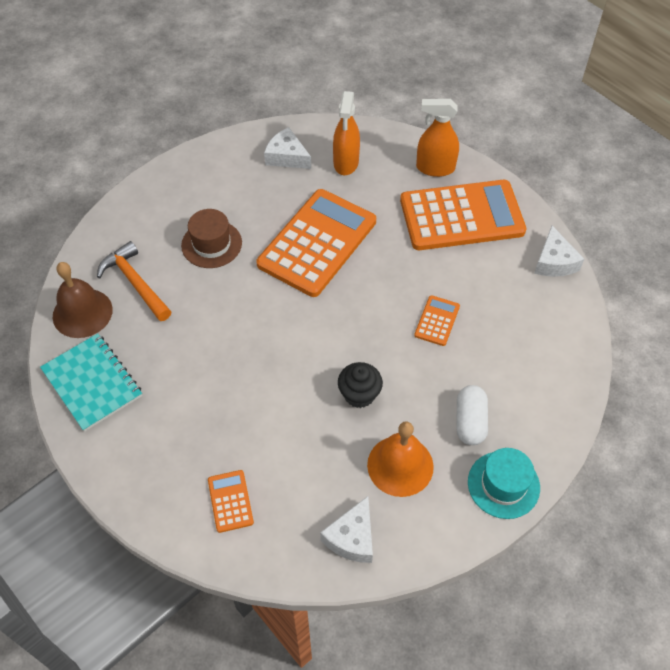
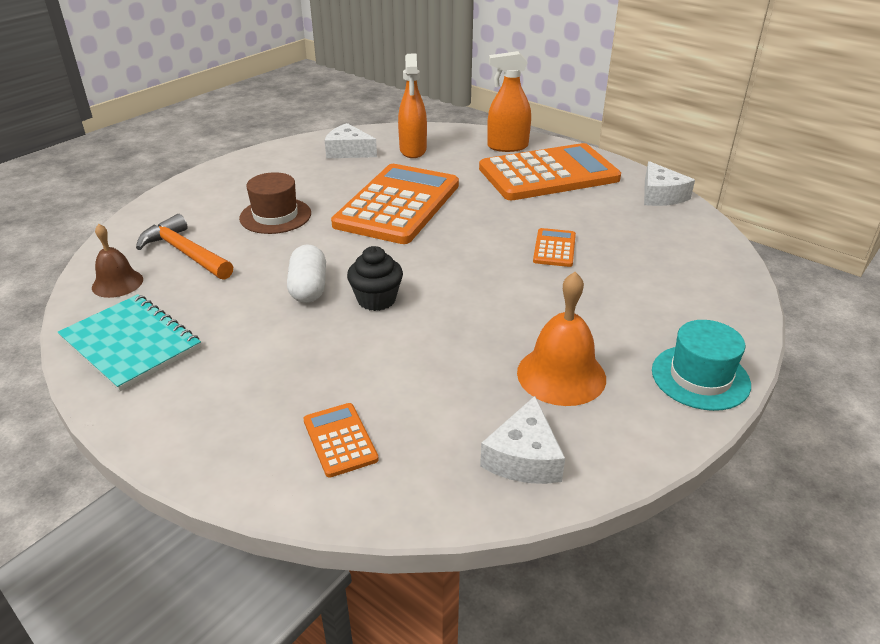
camera: 10 degrees left, 20 degrees down
brown bell [53,262,113,338] -> brown bell [92,224,143,298], size x0.65
black cupcake [338,362,383,408] -> black cupcake moved to [347,246,403,311]
white capsule [456,385,488,445] -> white capsule moved to [287,245,326,303]

